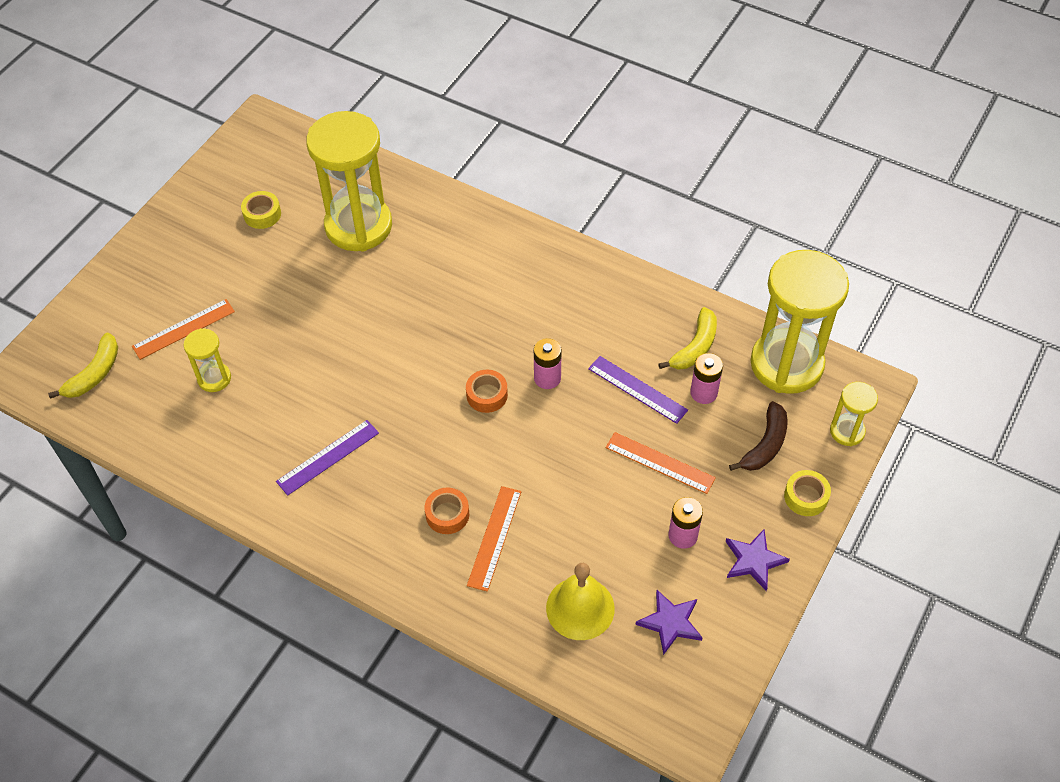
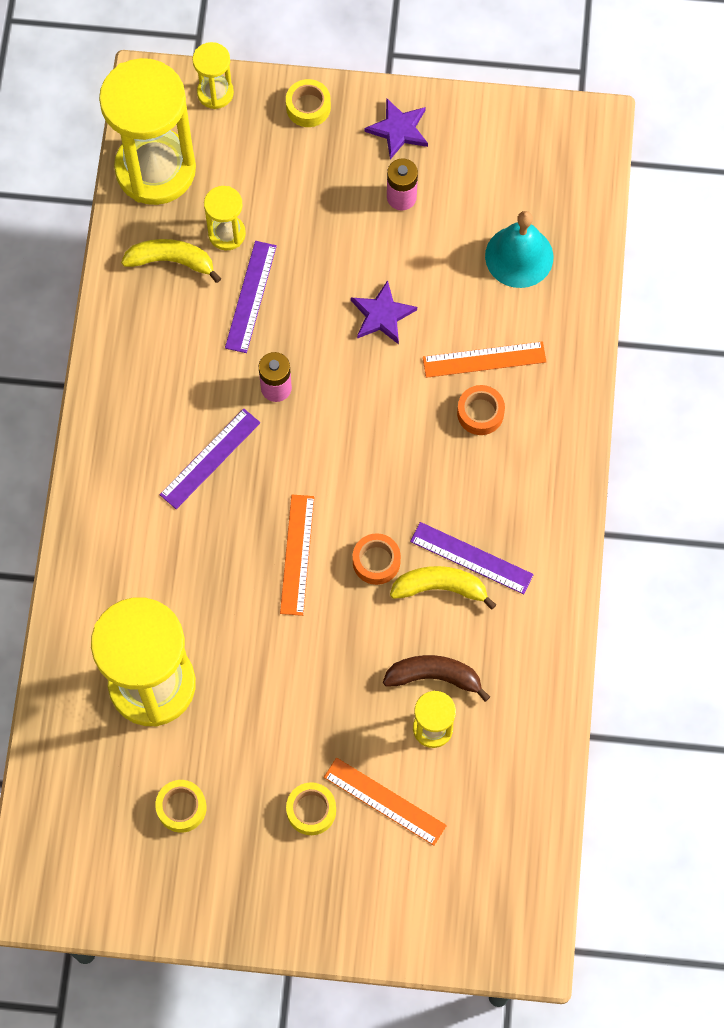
camera: 115 degrees left, 15 degrees up
yellow banana [48,333,118,399] -> yellow banana moved to [390,566,496,610]
orange tape [466,370,508,413] -> orange tape moved to [353,533,401,585]
yellow bell [546,563,615,640] -> turquoise bell [485,211,553,288]
orange ruler [605,432,716,494] -> orange ruler moved to [280,495,314,616]
purple star [635,590,703,655] -> purple star moved to [351,280,417,344]
pink battery [690,353,723,404] -> yellow hourglass [204,186,246,250]
brown banana [729,401,788,471] -> brown banana moved to [383,655,490,702]
none -> purple ruler [160,409,260,509]
none -> yellow tape [286,782,336,835]

